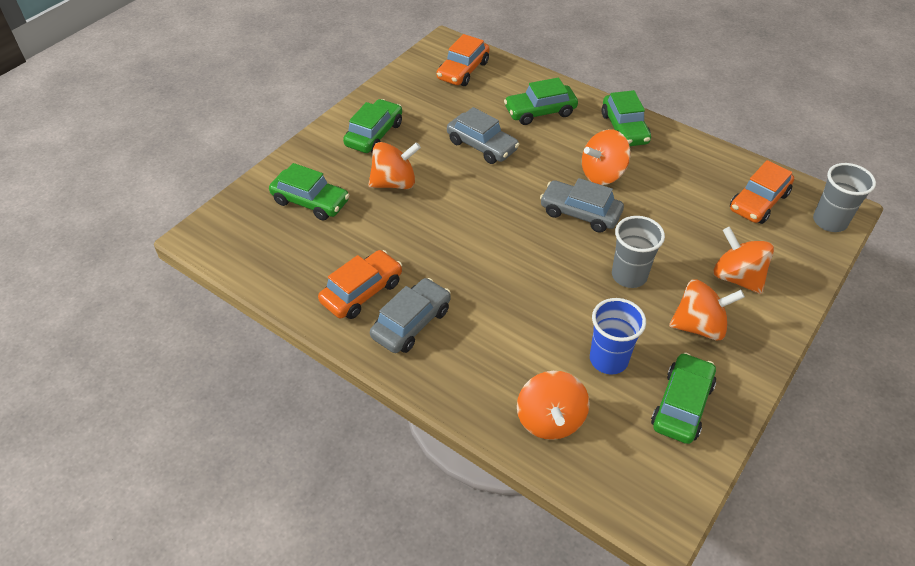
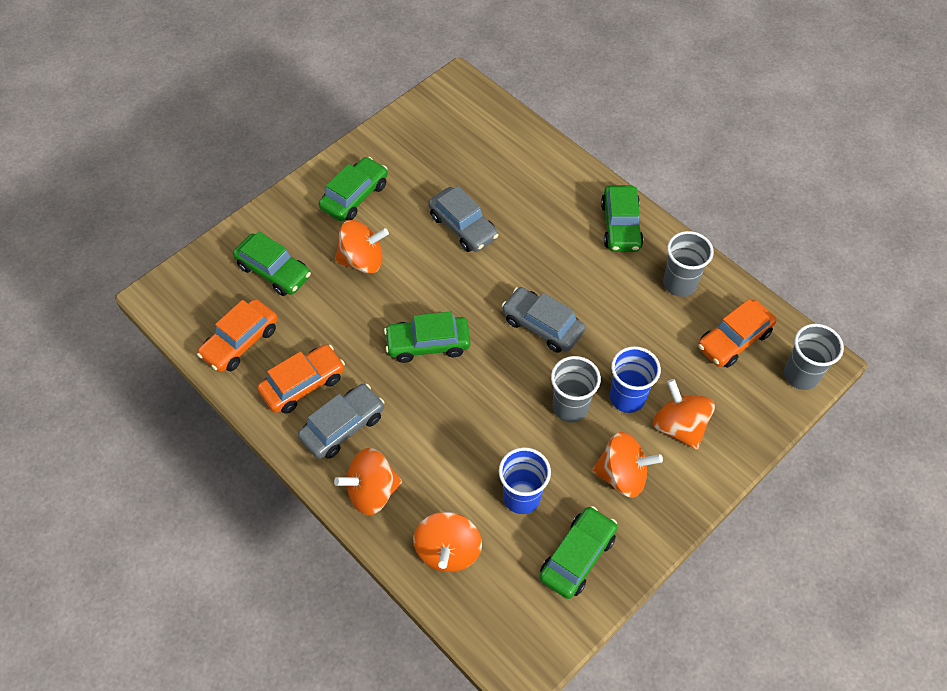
camera: 10 degrees right, 10 degrees up
orange car [436,34,490,86] -> orange car moved to [197,299,278,372]
green car [504,77,578,125] -> green car moved to [384,312,471,363]
orange spinning top [582,129,631,185] -> orange spinning top moved to [334,448,402,515]
none -> blue cup [610,346,661,413]
none -> grey cup [663,231,714,297]

